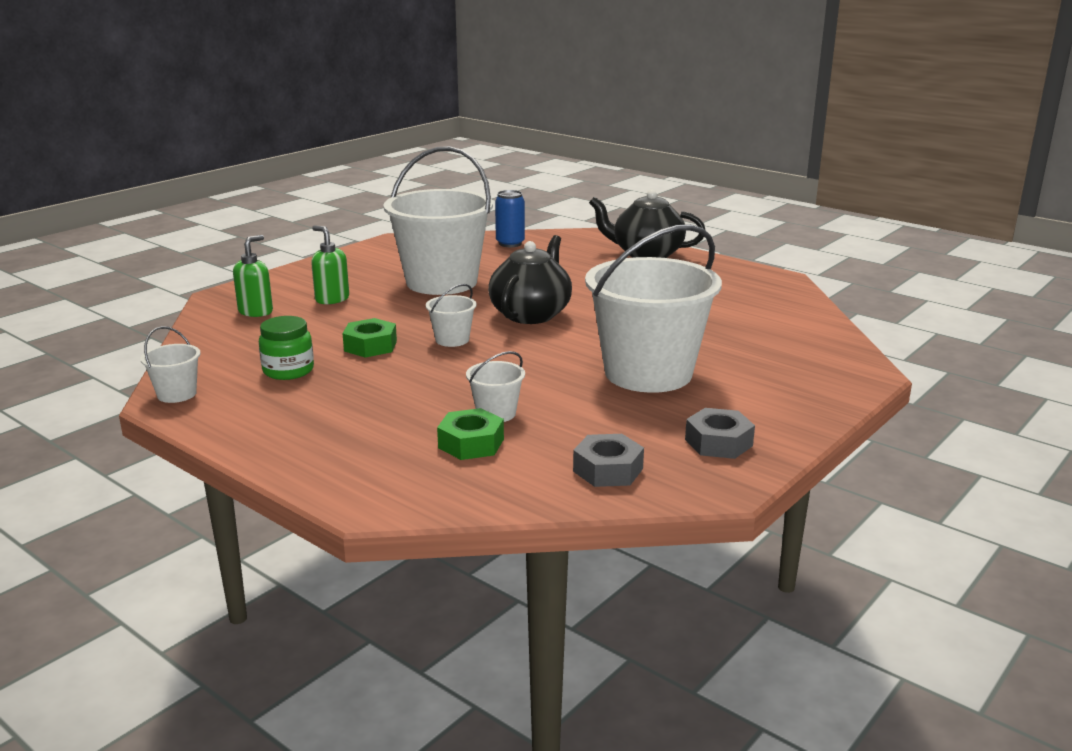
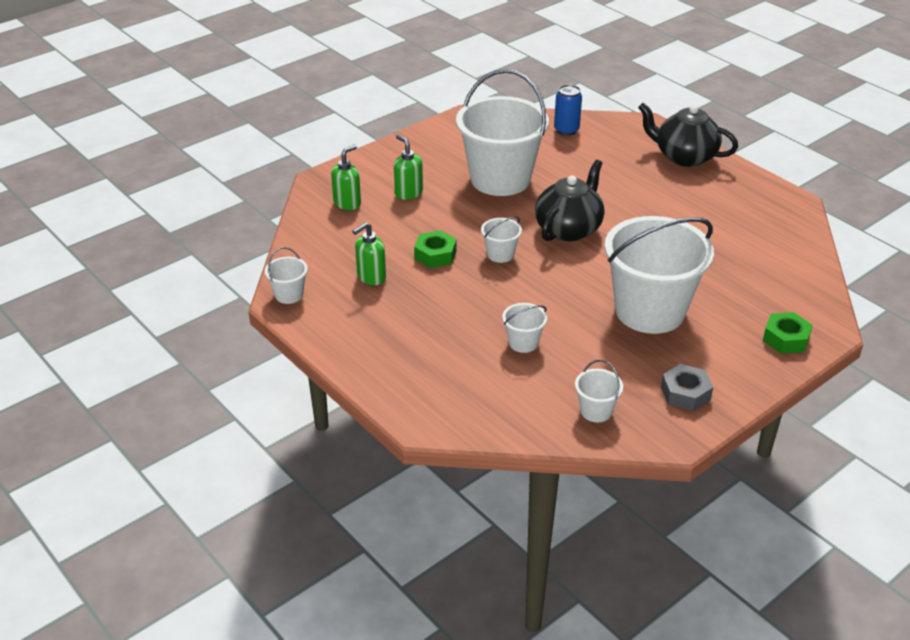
camera: 10 degrees right, 15 degrees up
green jar [259,316,314,380] -> green soap dispenser [352,222,386,285]
green nut [437,408,504,460] -> green nut moved to [763,312,812,354]
grey nut [573,434,644,487] -> white bucket [575,360,623,422]

